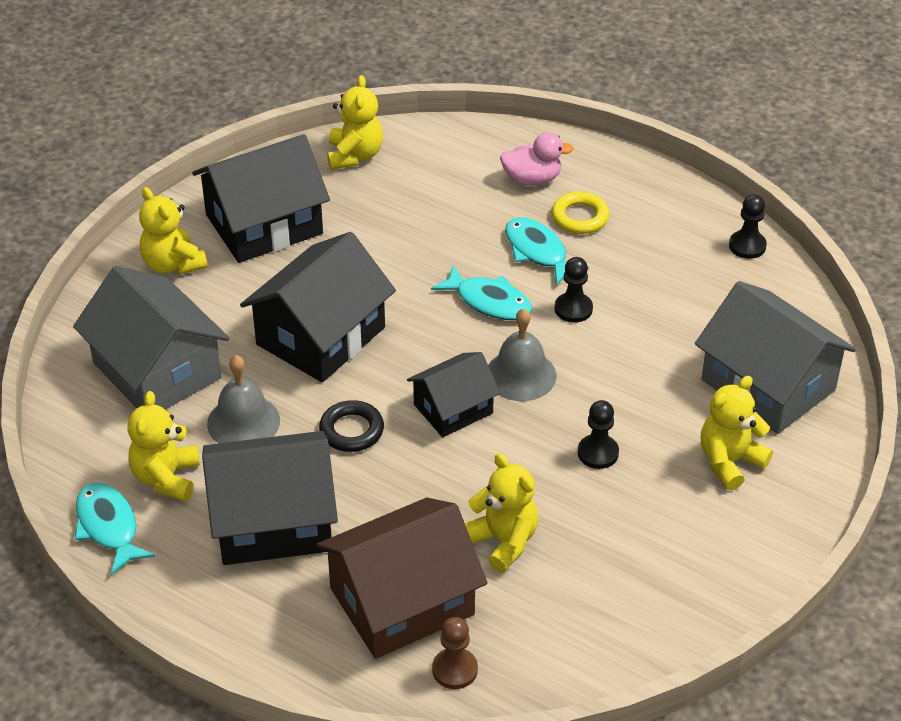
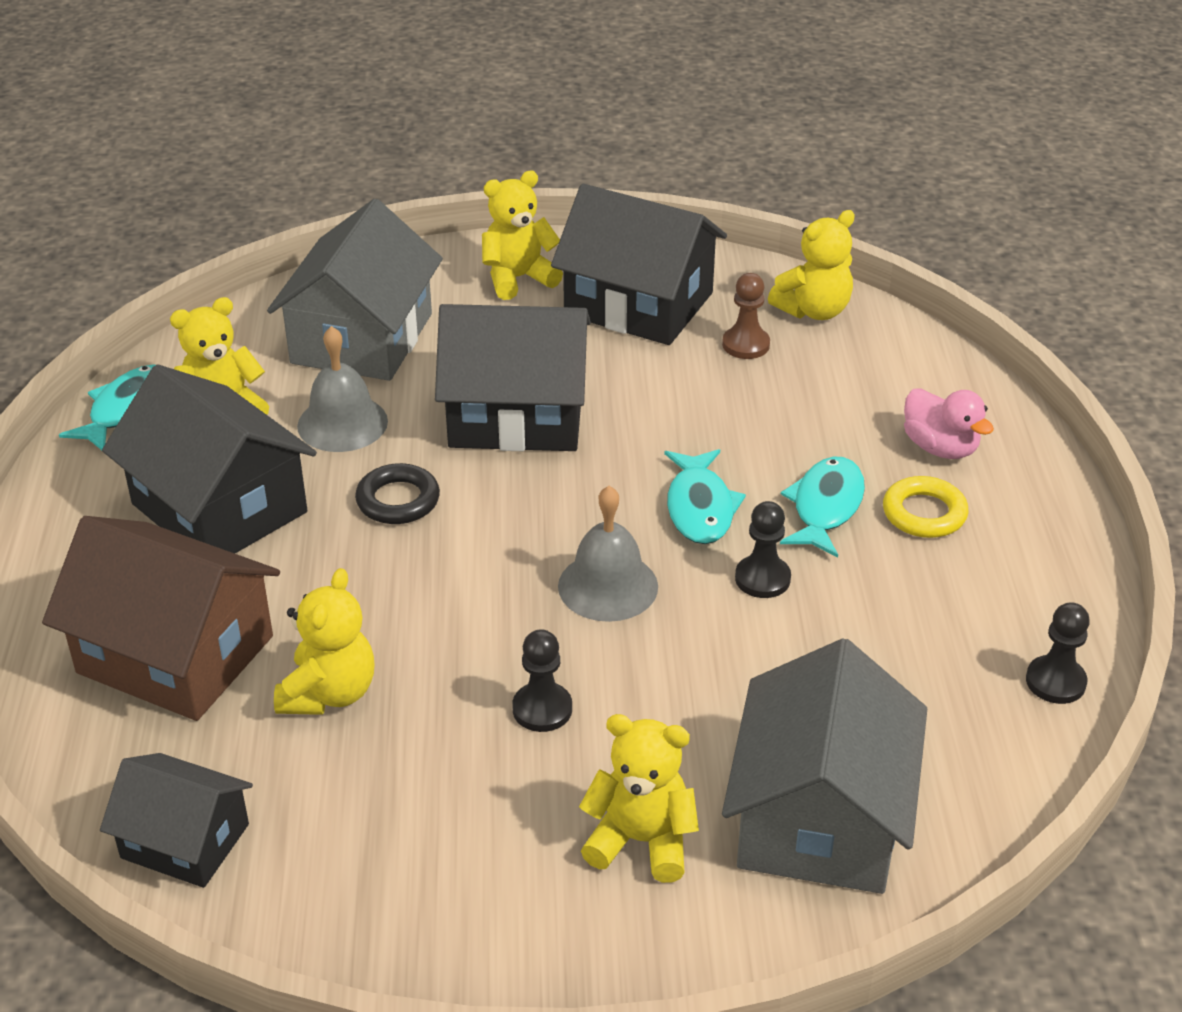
camera: 55 degrees right, 5 degrees down
yellow teddy bear [139,187,208,275] -> yellow teddy bear turned 45 degrees clockwise [482,171,563,300]
black house [407,352,500,437] -> black house moved to [100,753,253,888]
brown pawn [432,617,478,689] -> brown pawn moved to [722,273,770,359]

